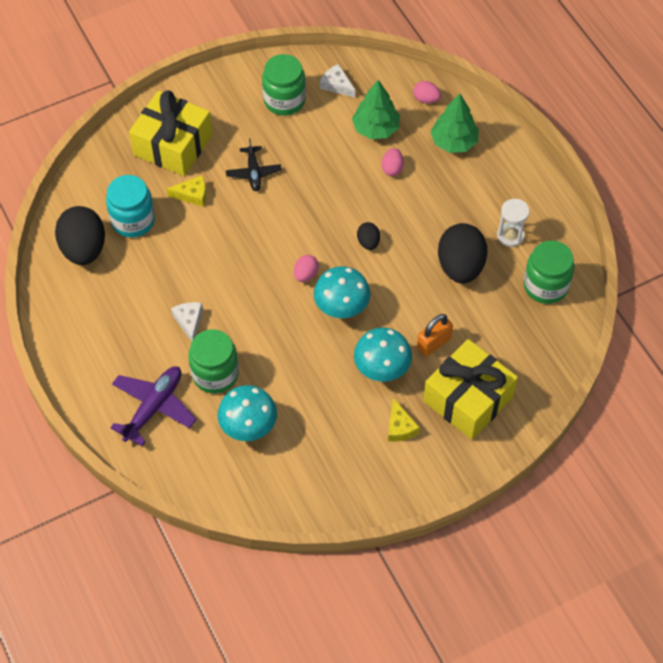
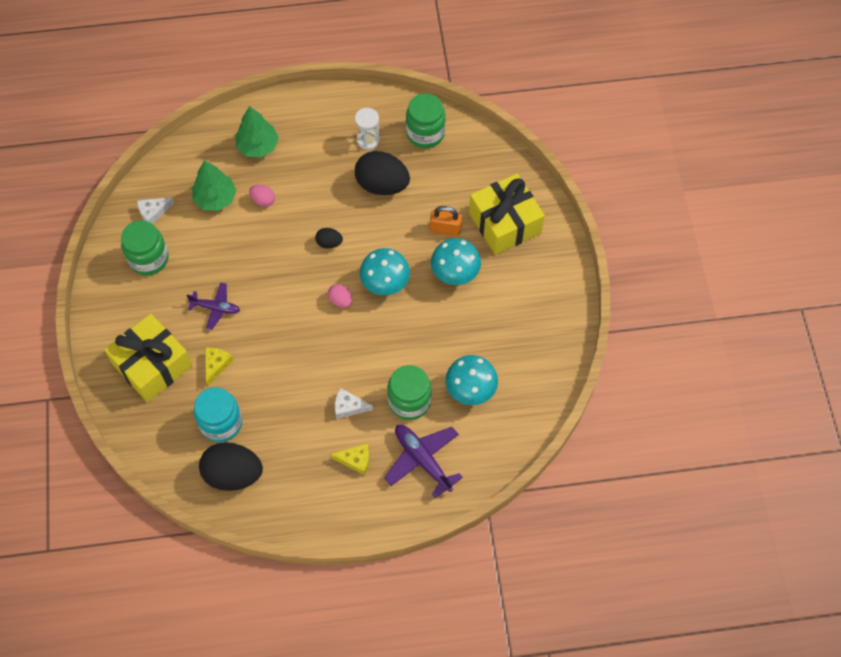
camera: 70 degrees left, 5 degrees up
black plane [226,138,282,191] -> purple plane [187,282,240,330]
yellow cheese [388,398,420,442] -> yellow cheese moved to [330,443,369,475]
pink egg [413,81,441,103] -> none
orange padlock [417,314,453,356] -> orange padlock turned 60 degrees counterclockwise [430,206,462,236]

